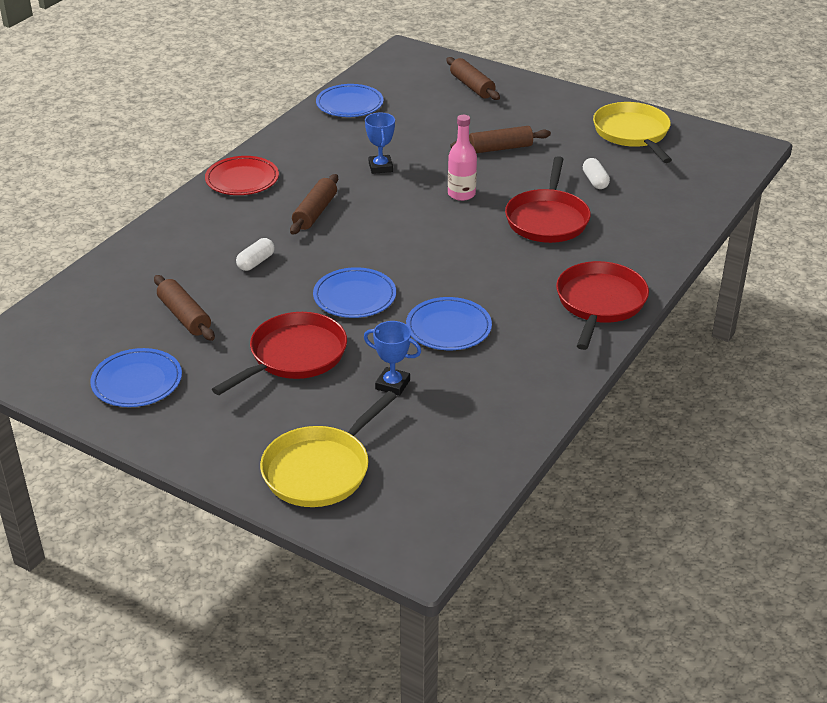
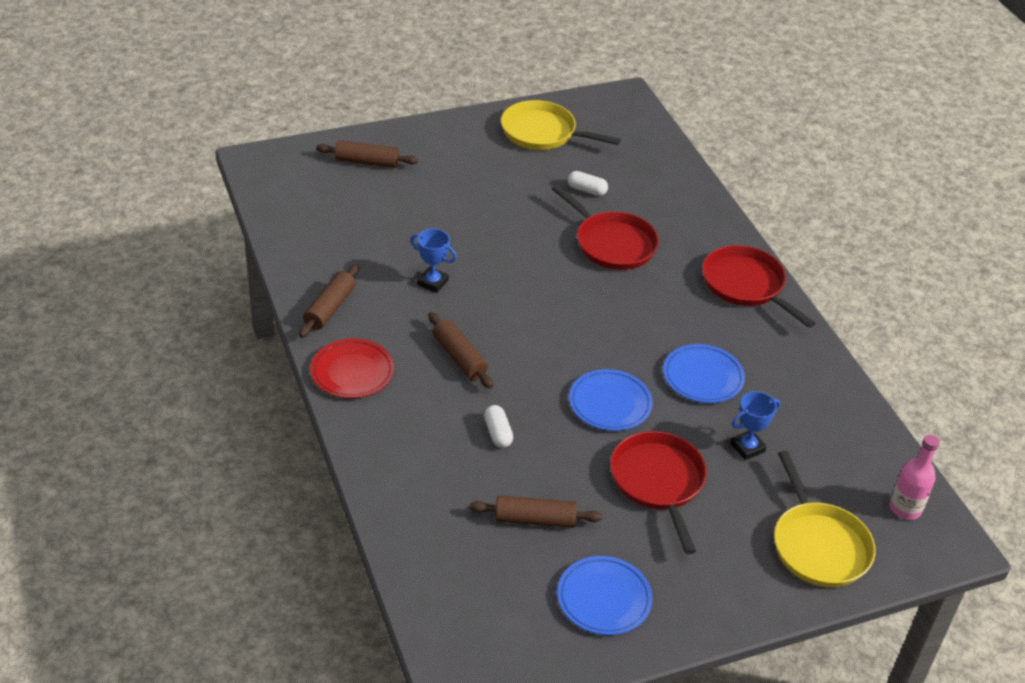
camera: 55 degrees left, 5 degrees up
blue plate [316,84,383,117] -> none
pink bottle [448,115,477,201] -> pink bottle moved to [889,435,939,520]
brown rolling pin [450,126,551,153] -> brown rolling pin moved to [299,264,359,338]

